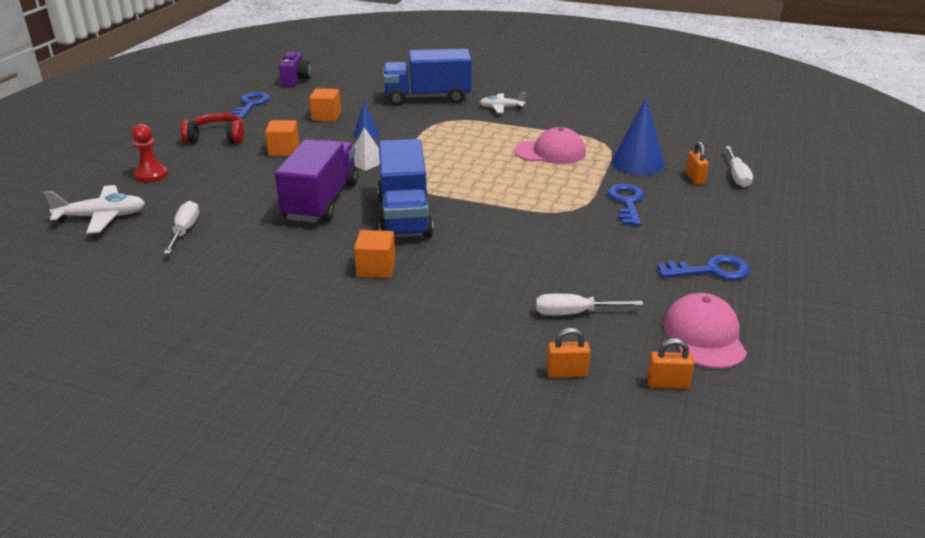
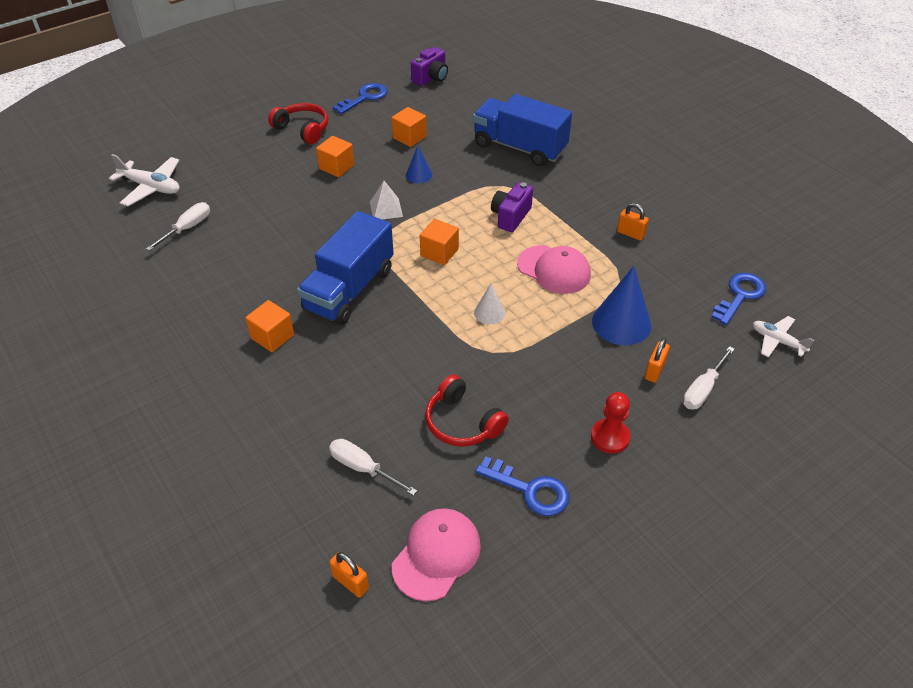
camera: 35 degrees right, 15 degrees up
red pawn [132,124,168,183] -> red pawn moved to [591,392,630,453]
purple truck [275,139,359,223] -> none
white plane [480,92,526,113] -> white plane moved to [753,316,814,357]
orange padlock [546,328,591,378] -> orange padlock moved to [617,203,649,241]
blue key [607,184,645,226] -> blue key moved to [711,273,766,325]
none -> orange cube [420,219,459,265]
none -> red headphones [425,374,509,447]
none -> white cone [474,284,505,325]
none -> purple camera [491,182,533,232]

